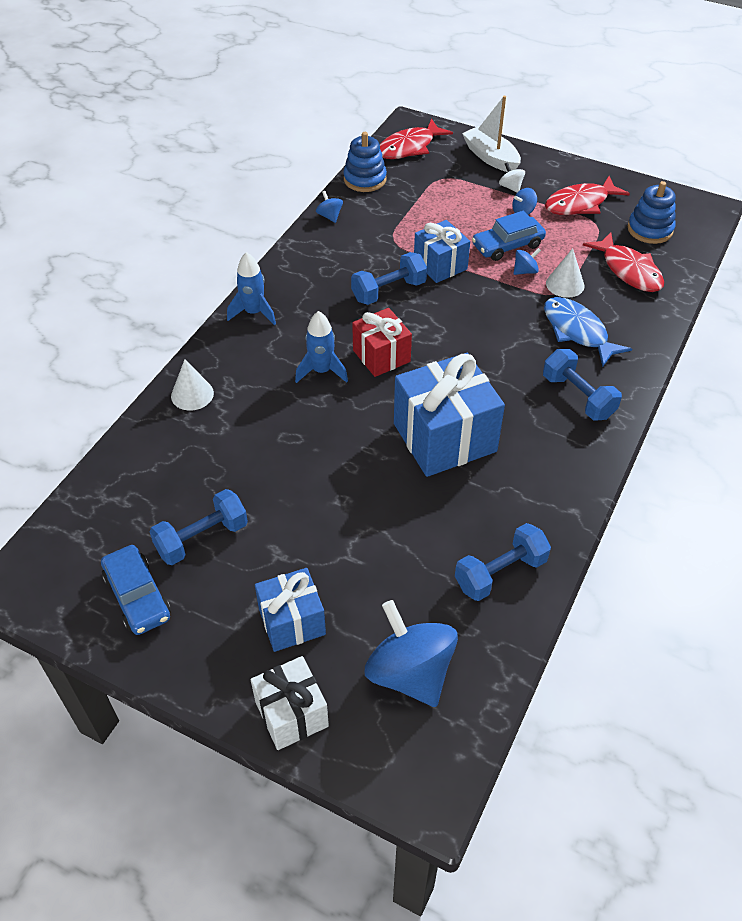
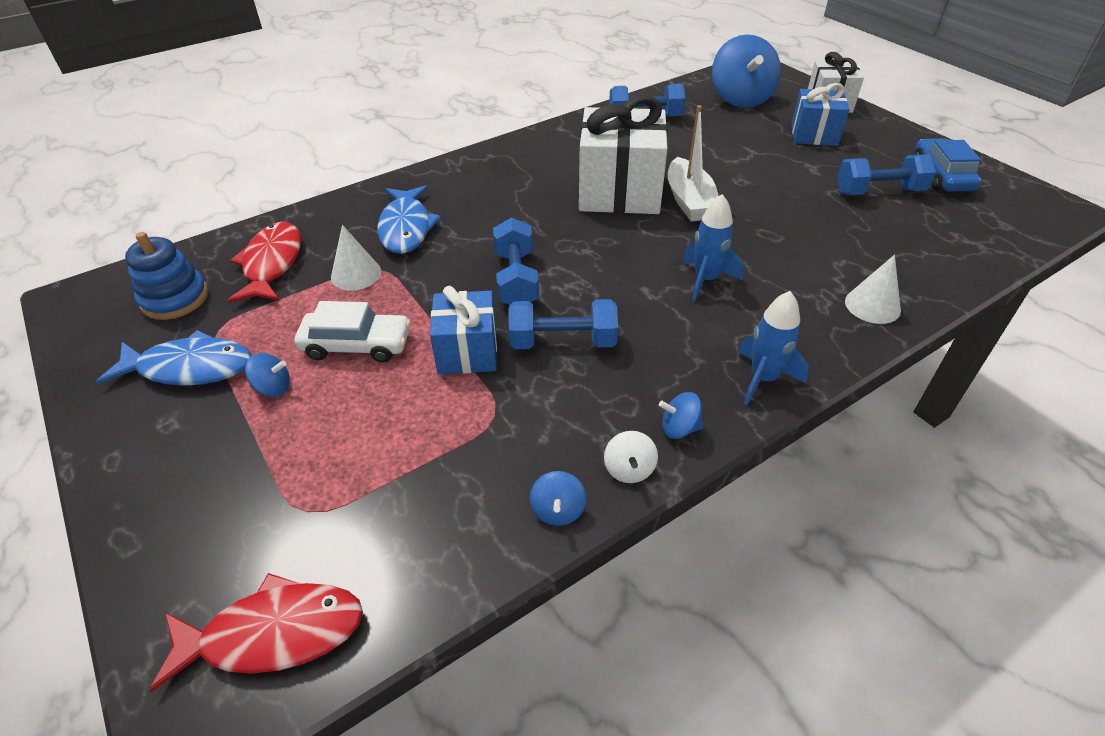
camera: 150 degrees left, 5 degrees down
blue stacking toy [343,132,387,192] -> none
red gift [352,308,412,377] -> none
blue gift [394,353,505,477] -> white gift [579,95,668,214]
white boat [462,96,521,172] -> white boat moved to [668,105,719,221]
blue car [472,211,546,261] -> white car [294,301,411,363]
white spinning top [499,162,525,193] -> white spinning top moved to [604,431,658,483]
blue spinning top [513,248,541,275] -> blue spinning top moved to [659,392,703,439]
blue dumbbell [543,349,622,420] -> blue dumbbell moved to [493,217,539,305]
red fish [545,176,630,215] -> blue fish [96,330,252,386]

